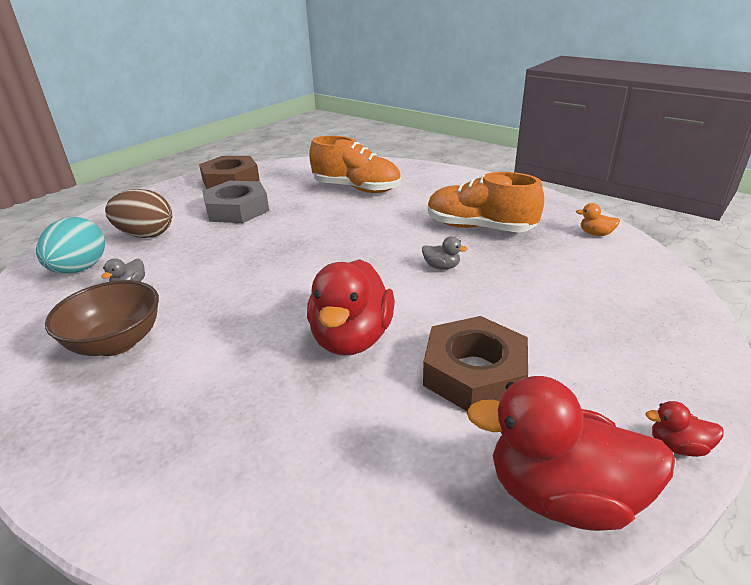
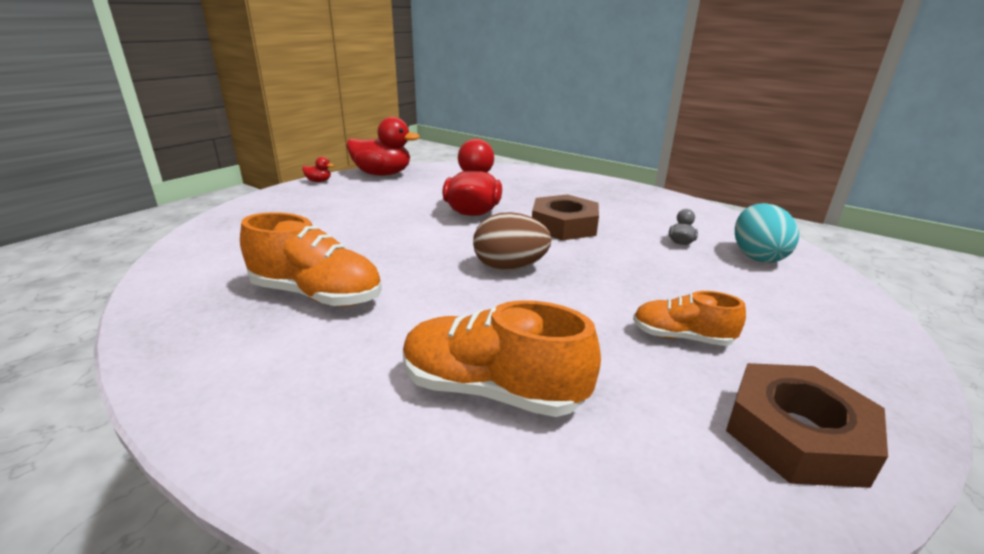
camera: 175 degrees right, 5 degrees down
brown bowl [45,280,159,356] -> none
brown egg [105,189,172,238] -> brown egg moved to [473,212,552,271]
grey nut [202,181,269,223] -> orange shoe [633,291,746,346]
grey duck [422,236,468,270] -> none
brown nut [423,316,528,411] -> brown nut moved to [532,194,599,241]
orange duck [576,203,620,236] -> none

